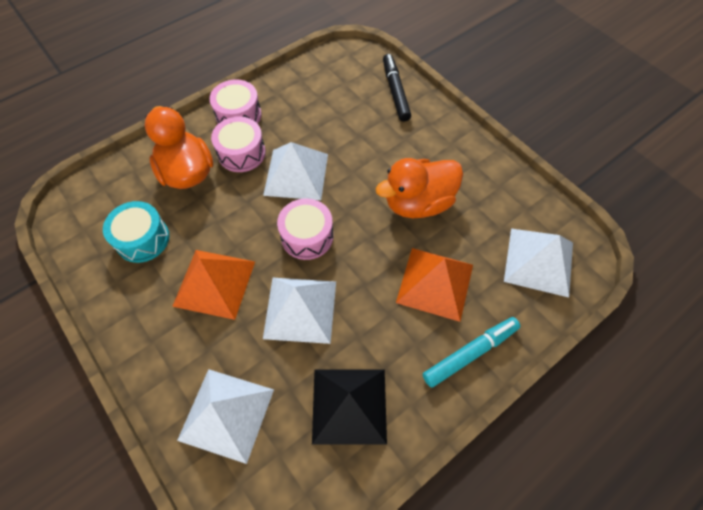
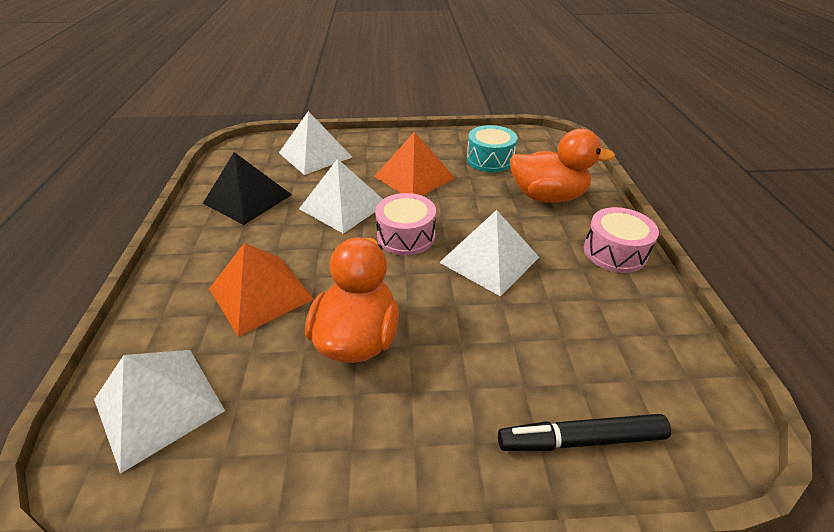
camera: 125 degrees right, 20 degrees down
pink drum [211,116,266,172] -> none
black marker [383,54,411,122] -> black marker turned 150 degrees clockwise [498,414,671,451]
turquoise marker [423,317,520,387] -> none

